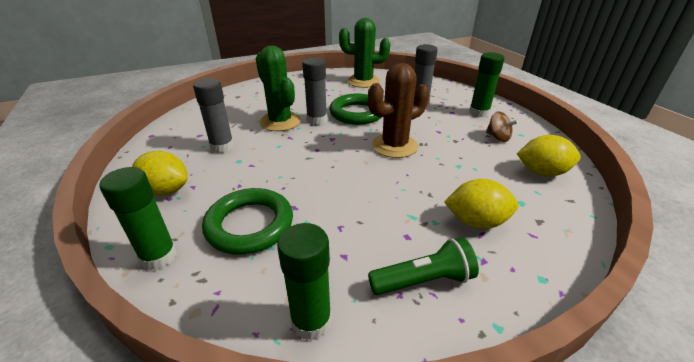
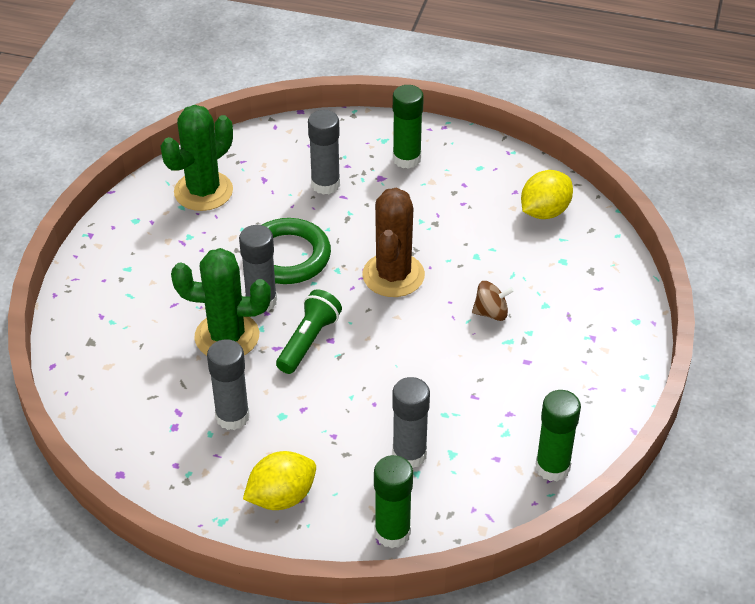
camera: 50 degrees left, 10 degrees up
green ring [202,188,293,255] -> grey glue stick [392,377,430,468]
green flashlight [368,237,479,295] -> green flashlight moved to [276,289,342,374]
yellow lemon [444,179,518,229] -> none
brown spinning top [486,112,519,142] -> brown spinning top moved to [472,281,514,321]

